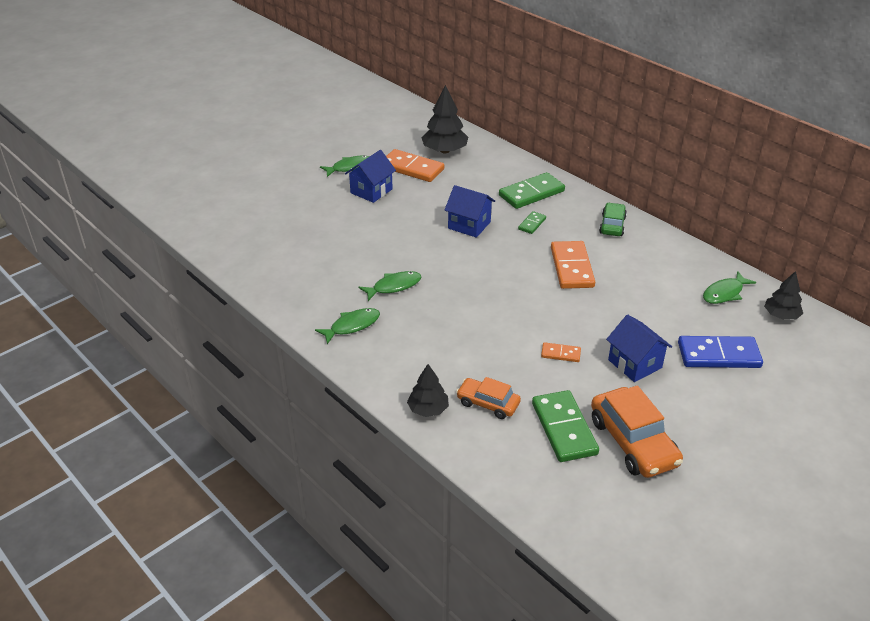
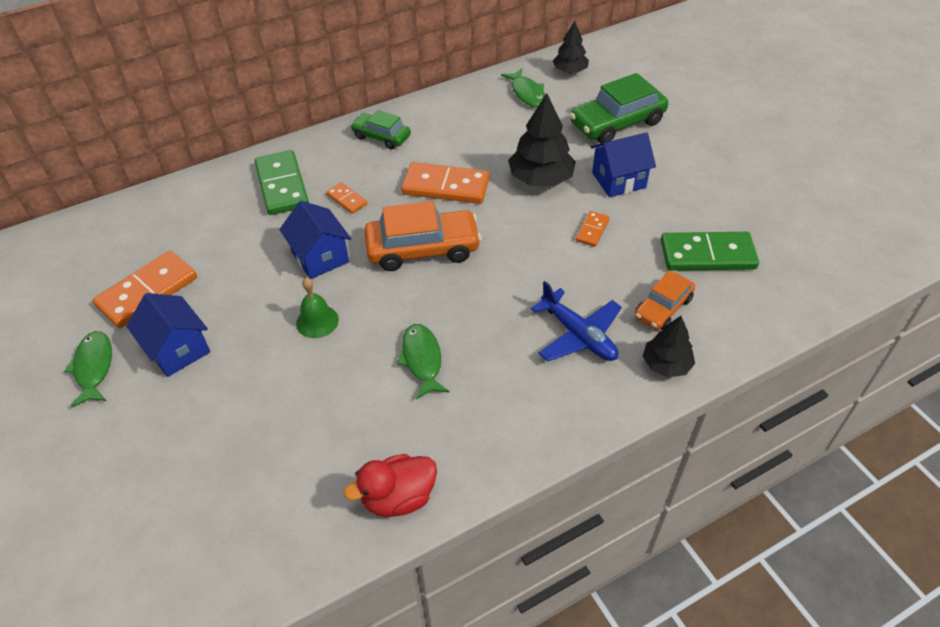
camera: 75 degrees left, 10 degrees up
green fish [315,308,380,344] -> none
black tree [421,85,468,153] -> black tree moved to [508,93,576,186]
blue house [445,185,495,238] -> blue house turned 75 degrees counterclockwise [279,201,351,279]
green domino [518,211,546,234] -> orange domino [326,182,367,214]
orange car [591,385,683,478] -> orange car moved to [364,201,481,271]
blue domino [678,336,763,368] -> green car [570,73,668,143]
none -> green bell [296,278,339,338]
none -> red duck [344,454,437,517]
none -> blue plane [531,281,622,361]

